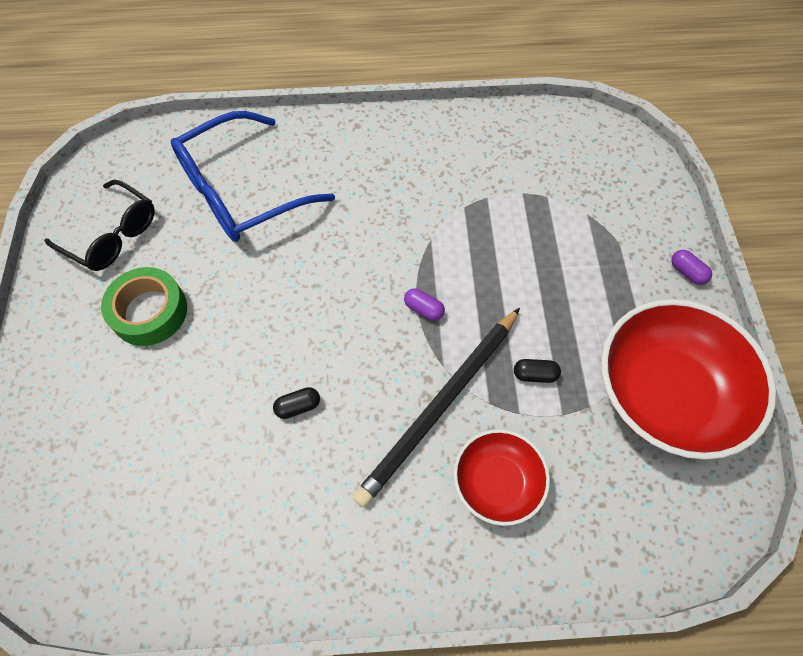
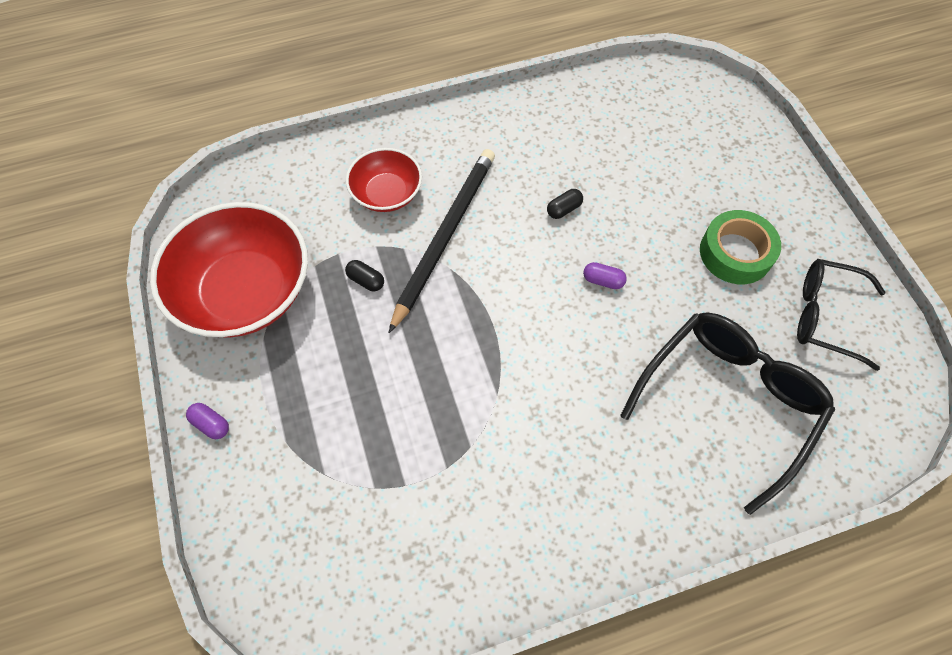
camera: 165 degrees right, 0 degrees up
blue glasses [171,111,335,242] -> black glasses [620,312,835,515]
purple capsule [404,288,445,321] -> purple capsule moved to [583,262,627,289]
black capsule [514,359,561,383] -> black capsule turned 45 degrees clockwise [345,260,384,291]

